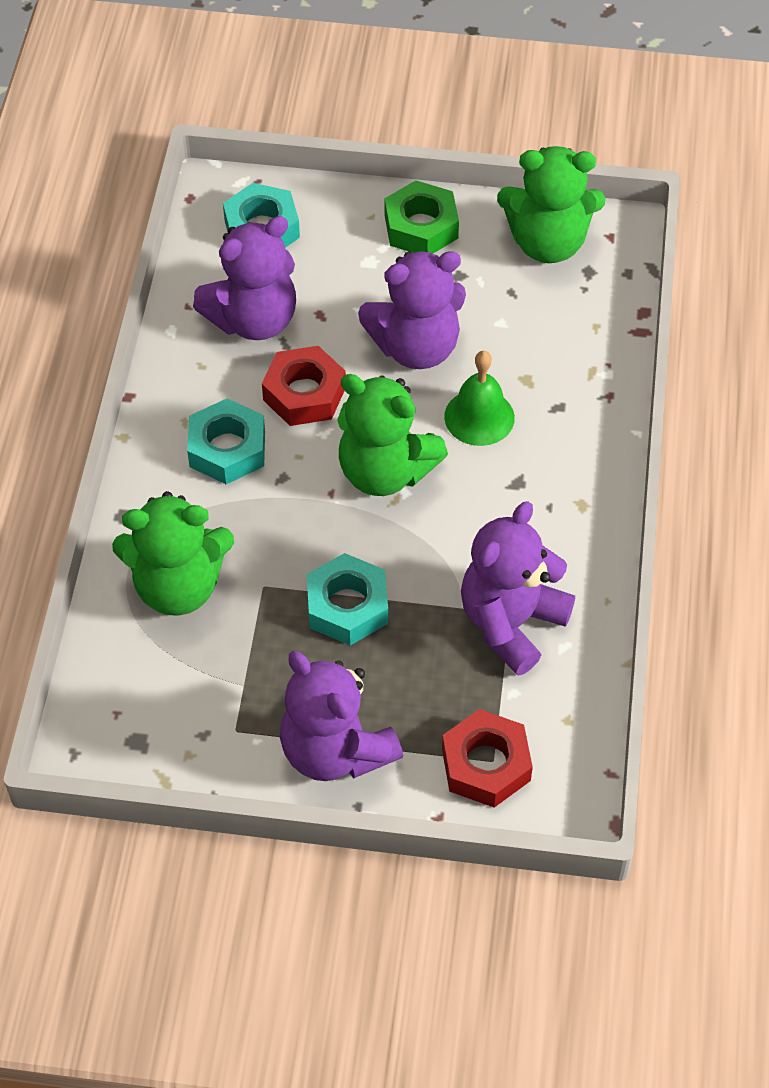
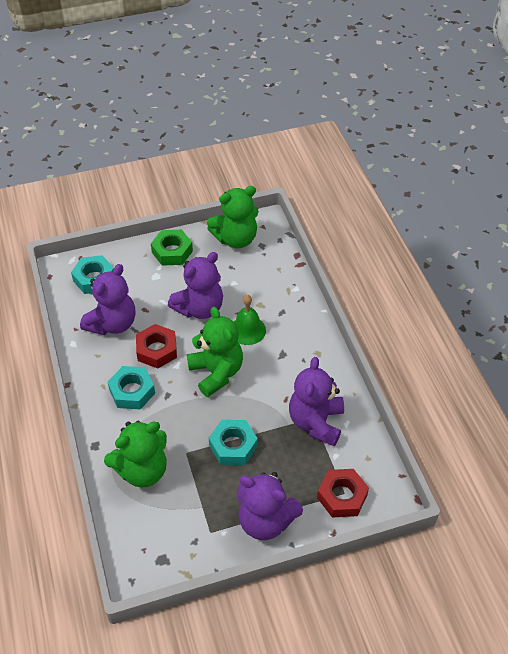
camera: 25 degrees left, 5 degrees down
green teddy bear [337,374,448,496] -> green teddy bear turned 120 degrees counterclockwise [187,307,243,397]

